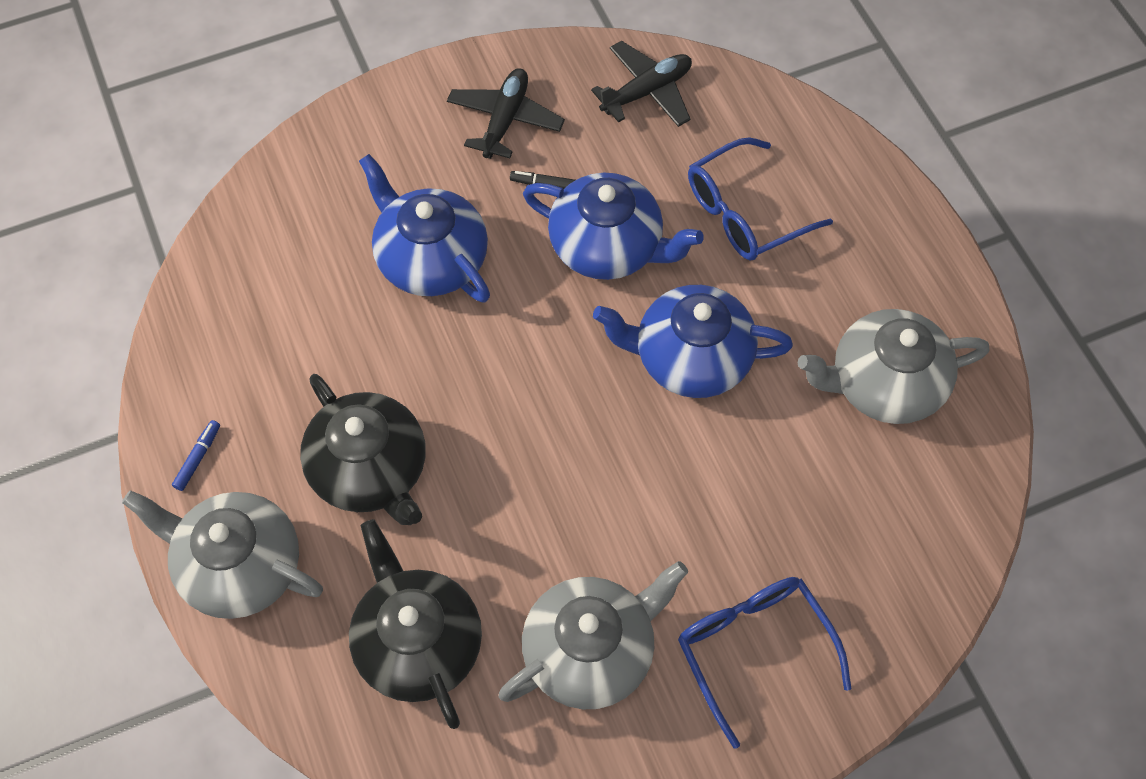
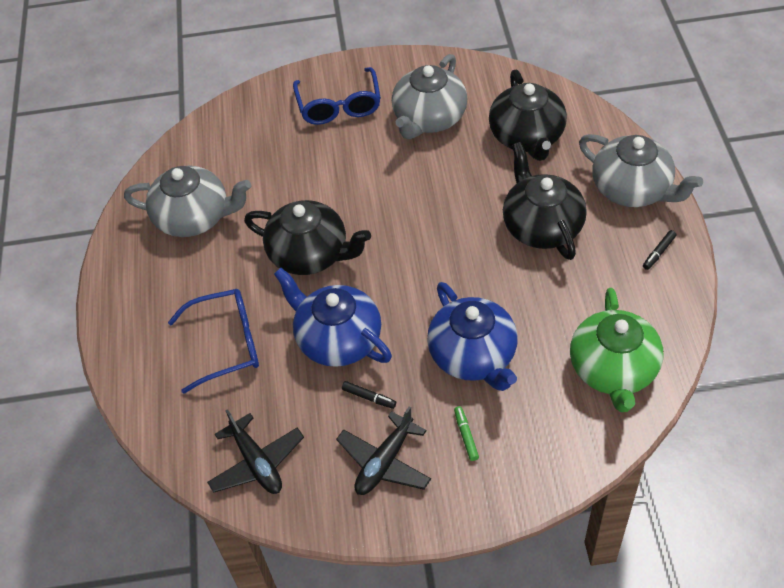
camera: 160 degrees left, 10 degrees down
blue marker [172,420,220,491] -> black marker [643,230,676,270]
grey teapot [499,561,688,709] -> grey teapot turned 45 degrees counterclockwise [392,54,468,139]
black plane [591,41,692,127] -> black plane turned 105 degrees counterclockwise [207,409,304,494]
blue teapot [593,285,793,398] -> black teapot [244,200,371,275]
none -> green marker [454,406,479,461]
none -> green teapot [570,288,663,412]

